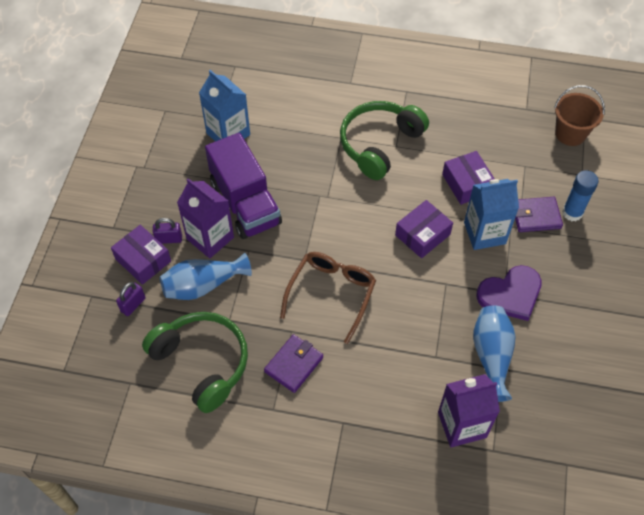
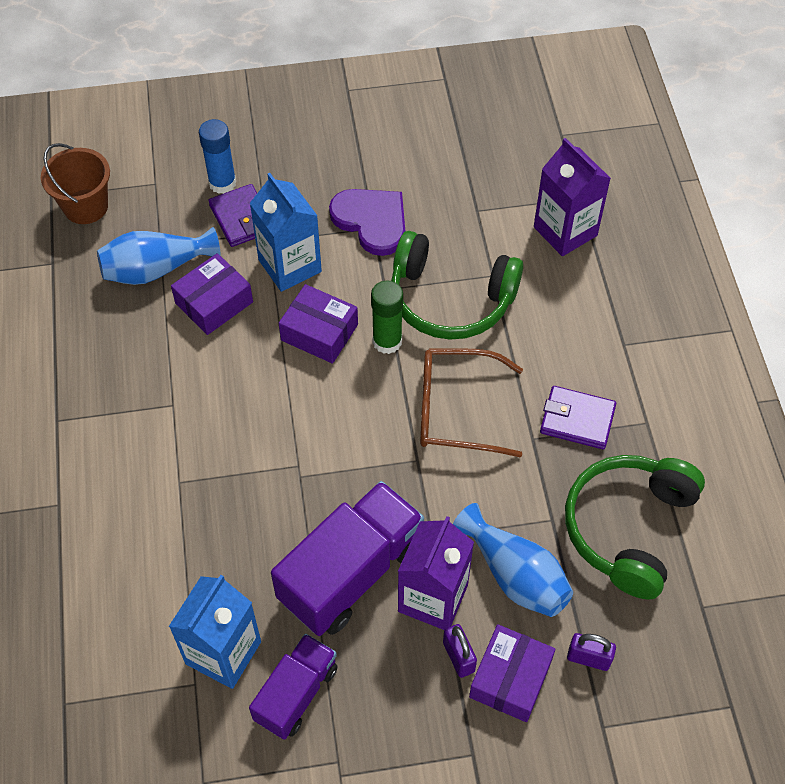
camera: 110 degrees left, 0 degrees up
green headphones [340,101,429,180] -> green headphones moved to [391,231,523,340]
blue vase [473,306,516,402] -> blue vase moved to [97,227,221,285]
none -> purple truck [249,634,338,740]
none -> green glue stick [371,280,403,354]

